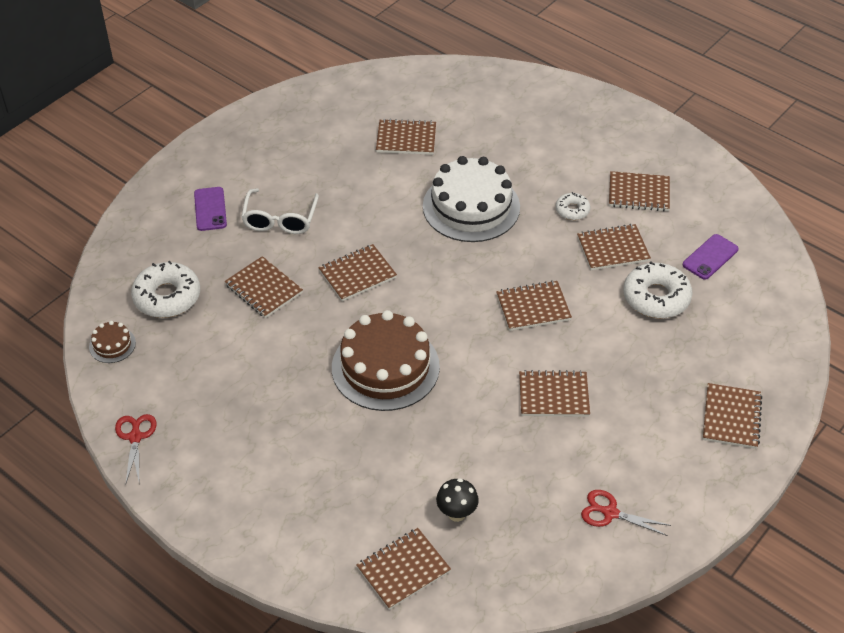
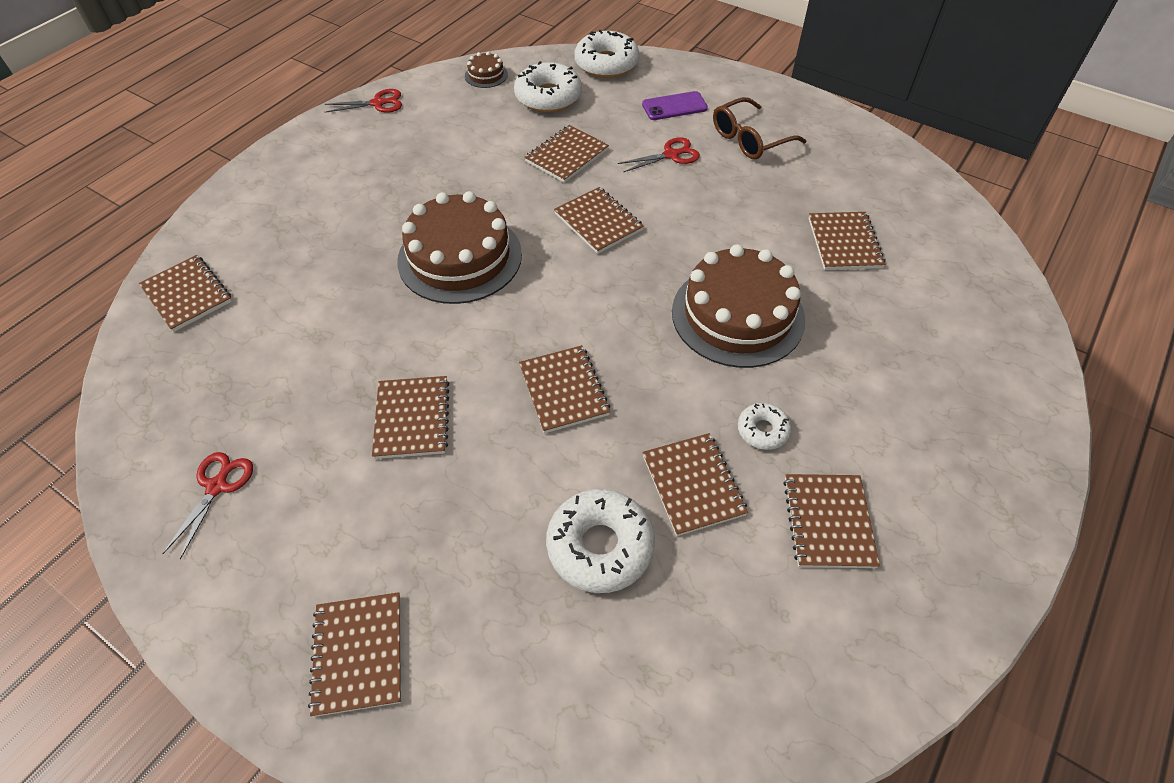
camera: 85 degrees right, 5 degrees up
white glasses [241,188,319,234] -> red scissors [618,137,700,172]
white cake [423,156,520,242] -> brown cake [672,244,805,368]
black mushroom [436,478,479,522] -> none
purple phone [683,234,739,280] -> none
brown notebook [703,383,762,449] -> brown notebook turned 75 degrees clockwise [308,592,401,717]
none -> white donut [575,30,639,78]
none -> brown glasses [713,97,807,160]

